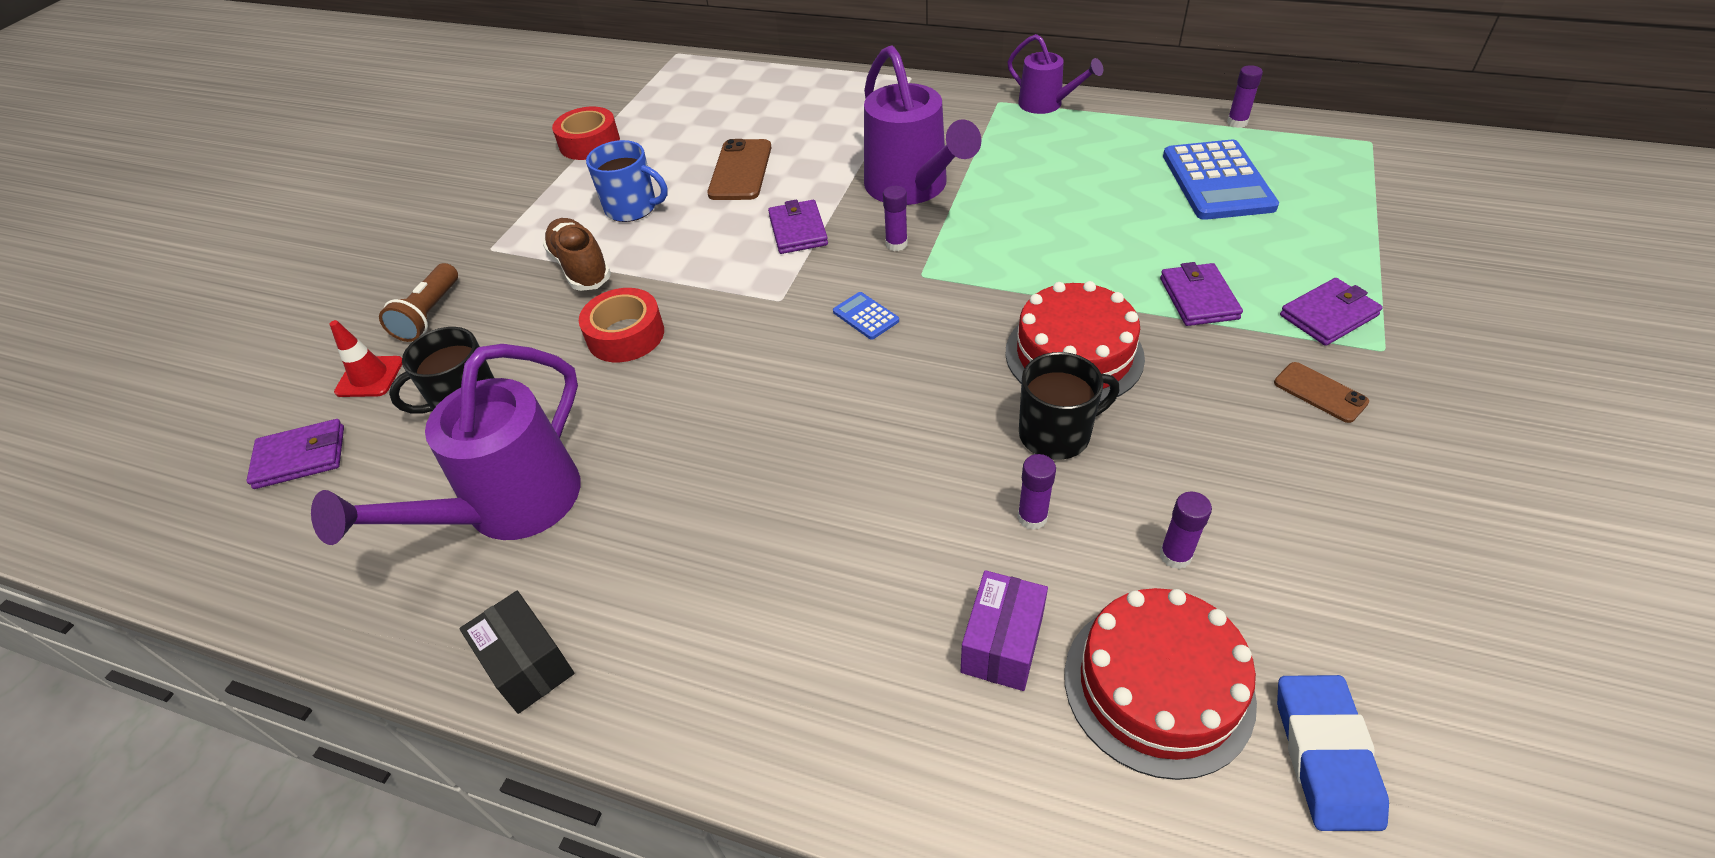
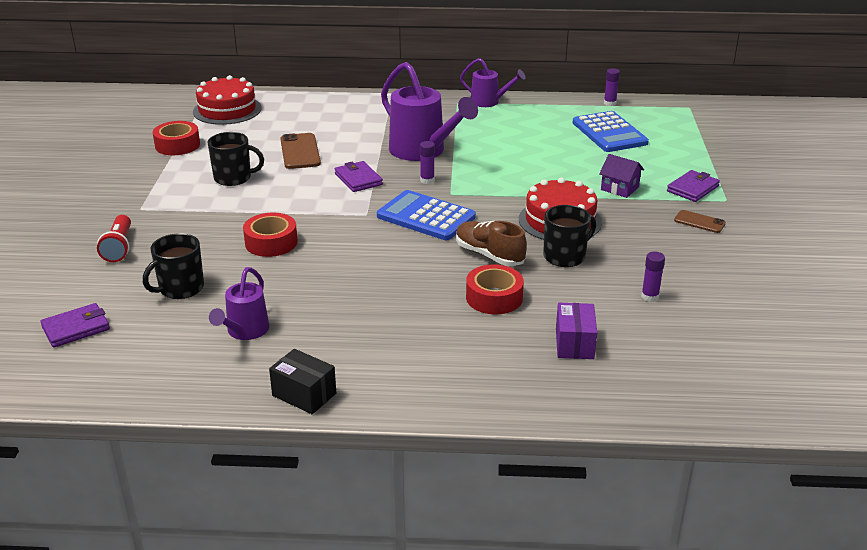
camera: 20 degrees left, 15 degrees down
purple watering can [311,344,580,545] -> purple watering can [209,267,269,340], size x0.56
red traffic cone [329,320,402,397] -> none
brown flashlight [379,263,458,342] -> red flashlight [97,215,131,262]
brown shoe [543,218,611,291] -> brown shoe moved to [456,221,527,266]
blue mug [586,140,668,222] -> black mug [207,132,264,186]
blue calculator [833,292,899,340] -> blue calculator [377,190,476,240], size x2.23
purple glue stick [1017,454,1056,530] -> none
red cake [1064,588,1257,780] -> red cake moved to [193,75,262,125]
purple wallet [1160,262,1243,326] -> purple house [599,154,644,198]
blue eraser [1277,675,1389,831] -> none
none -> red tape [466,264,524,314]

